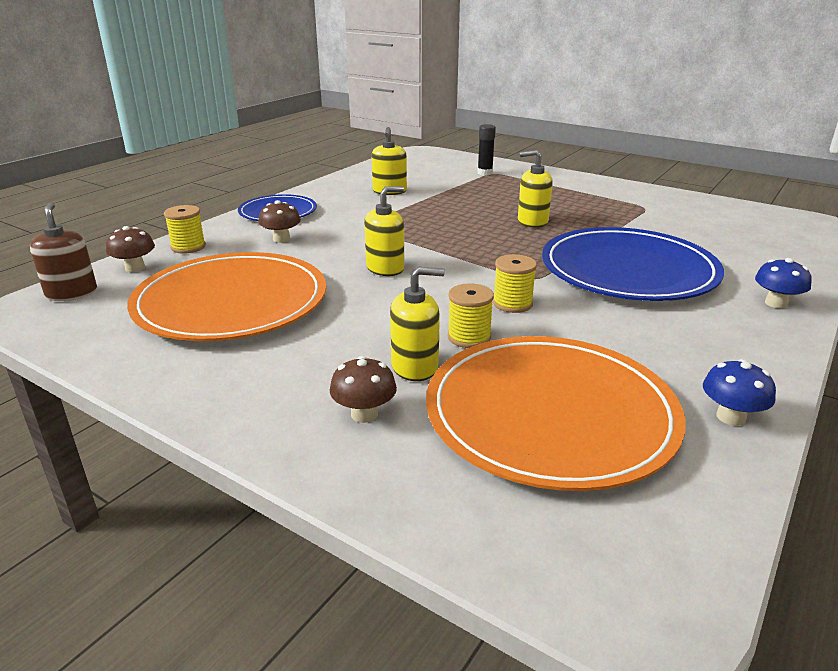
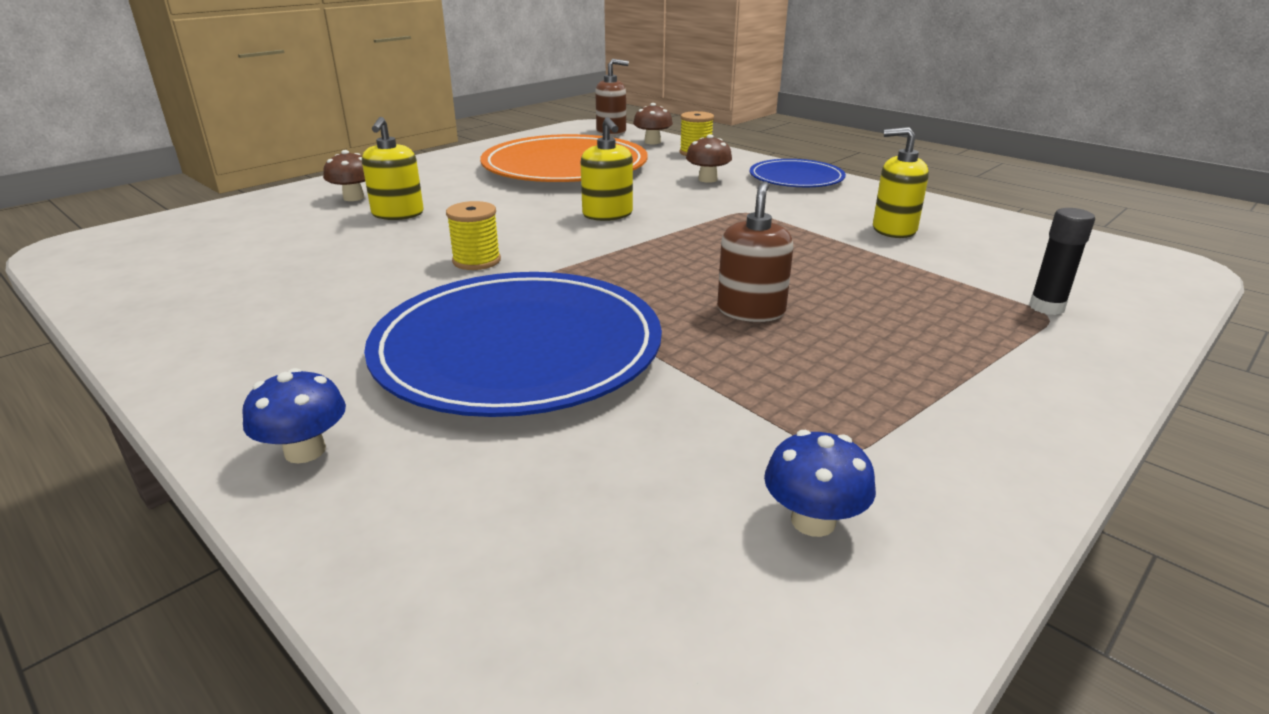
camera: 100 degrees right, 0 degrees up
orange plate [426,336,686,491] -> none
yellow spool [448,283,494,348] -> none
yellow soap dispenser [518,150,553,228] -> brown soap dispenser [717,181,793,322]
blue mushroom [703,359,776,426] -> blue mushroom moved to [764,430,876,537]

